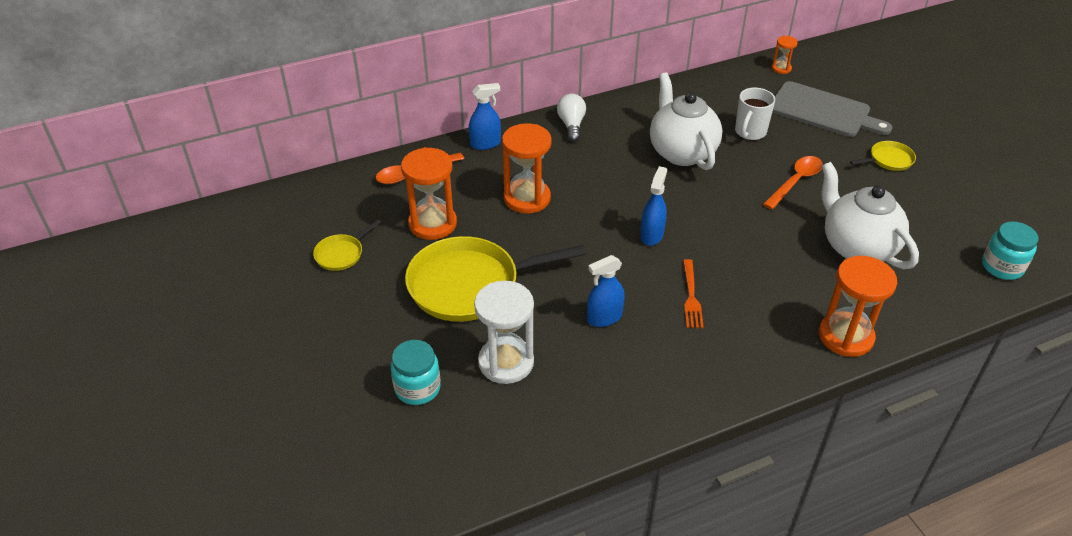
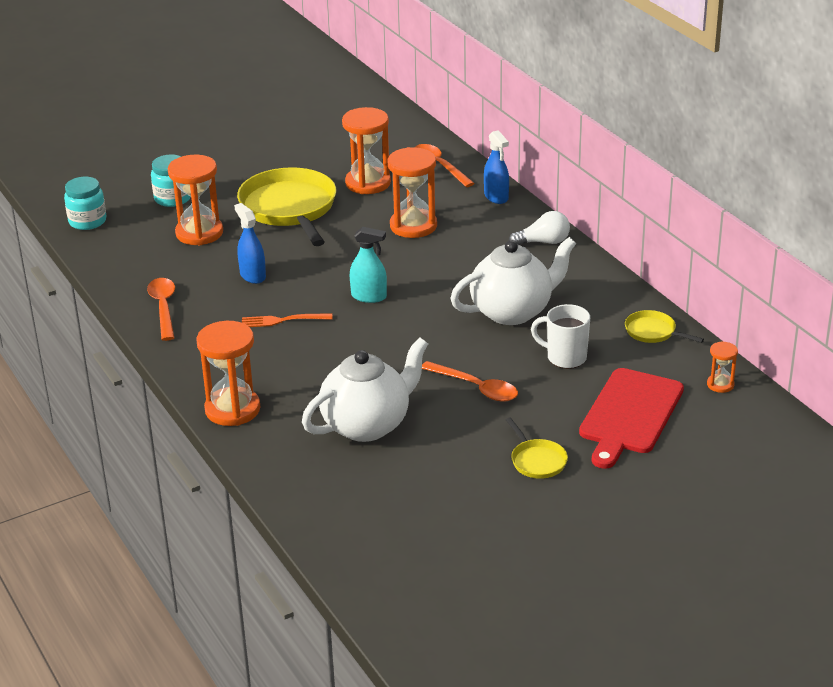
camera: 85 degrees right, 10 degrees down
yellow pan [313,219,381,271] -> yellow pan moved to [625,310,704,343]
white hourglass [474,281,534,384] -> orange hourglass [168,155,223,245]
blue spray bottle [640,166,667,246] -> turquoise spray bottle [350,227,387,303]
grey cutting board [772,81,892,137] -> red cutting board [579,368,684,469]
turquoise jar [982,221,1038,280] -> turquoise jar moved to [64,177,106,230]
none -> orange spoon [147,278,175,341]

